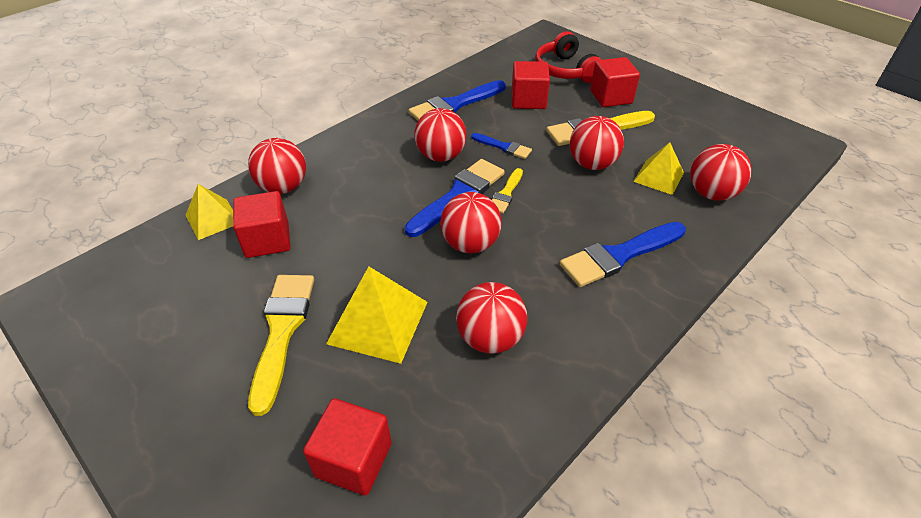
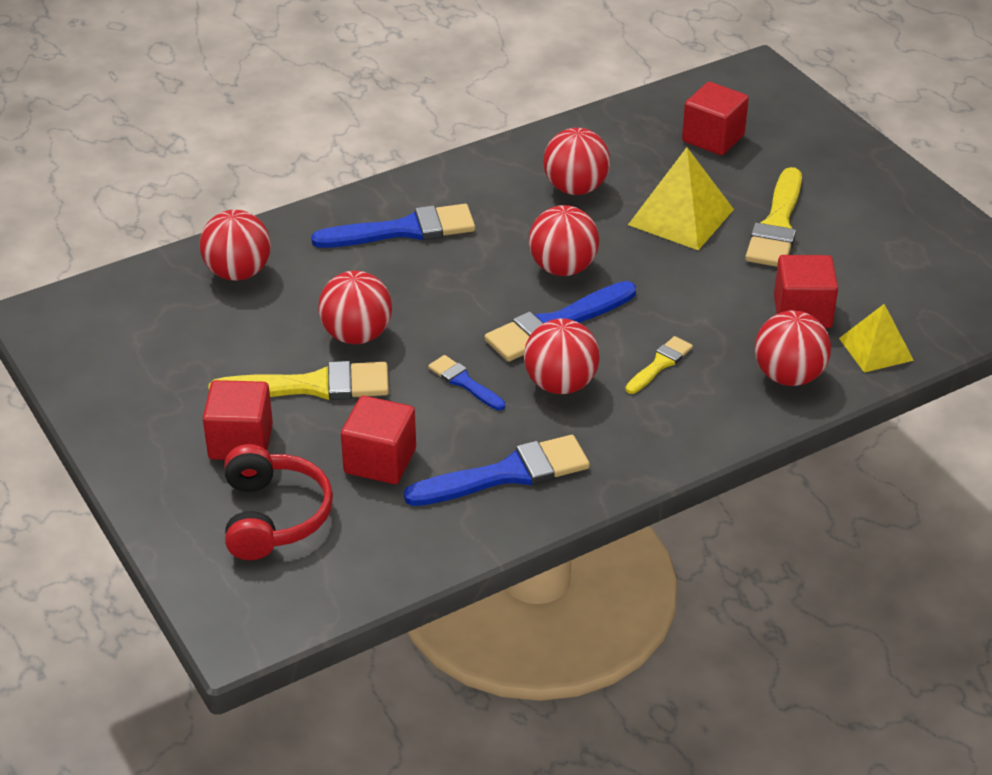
camera: 165 degrees left, 5 degrees down
yellow brush [492,168,523,214] -> yellow brush moved to [625,336,693,394]
yellow pyramid [633,142,684,195] -> none

